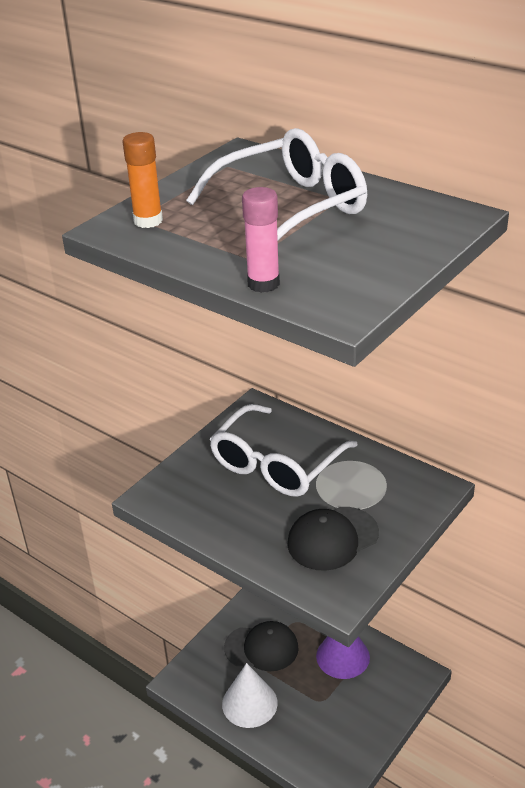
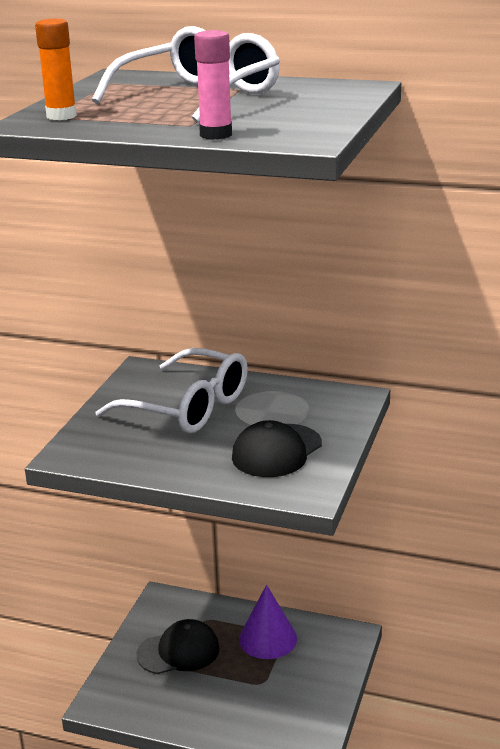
camera: 20 degrees left, 10 degrees down
white glasses [209,404,358,497] -> white glasses turned 75 degrees counterclockwise [96,348,248,433]
white cone [222,663,278,728] -> none

